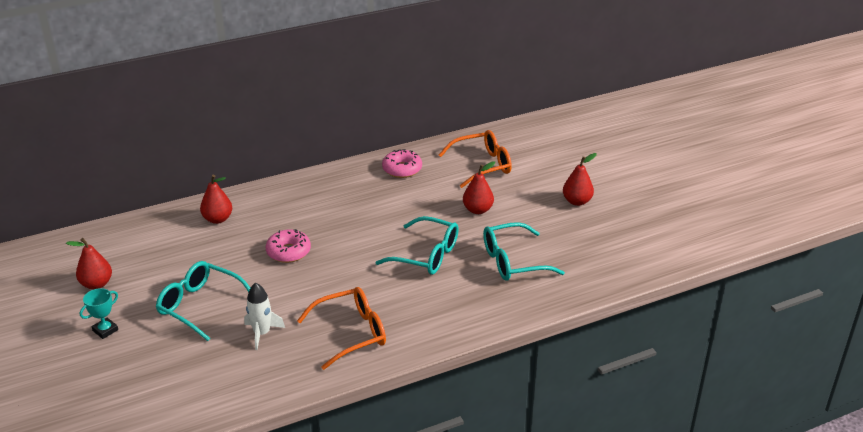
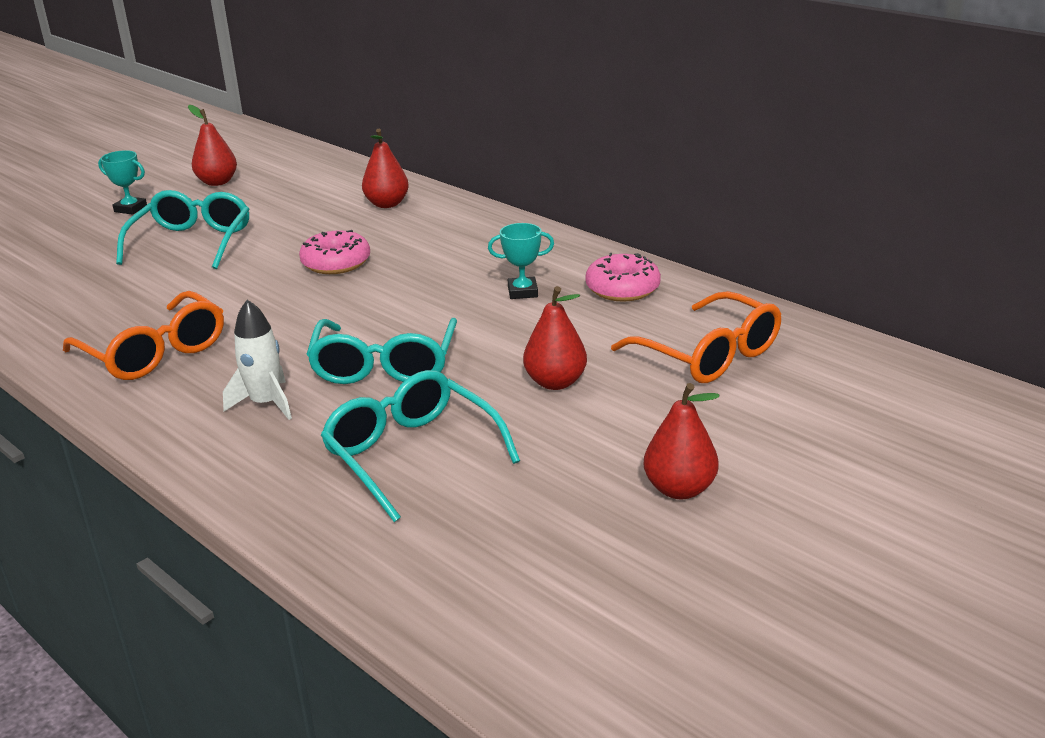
camera: 70 degrees right, 5 degrees down
white rocket [244,282,285,350] -> white rocket moved to [223,300,292,420]
none -> turquoise trophy [488,223,554,299]

